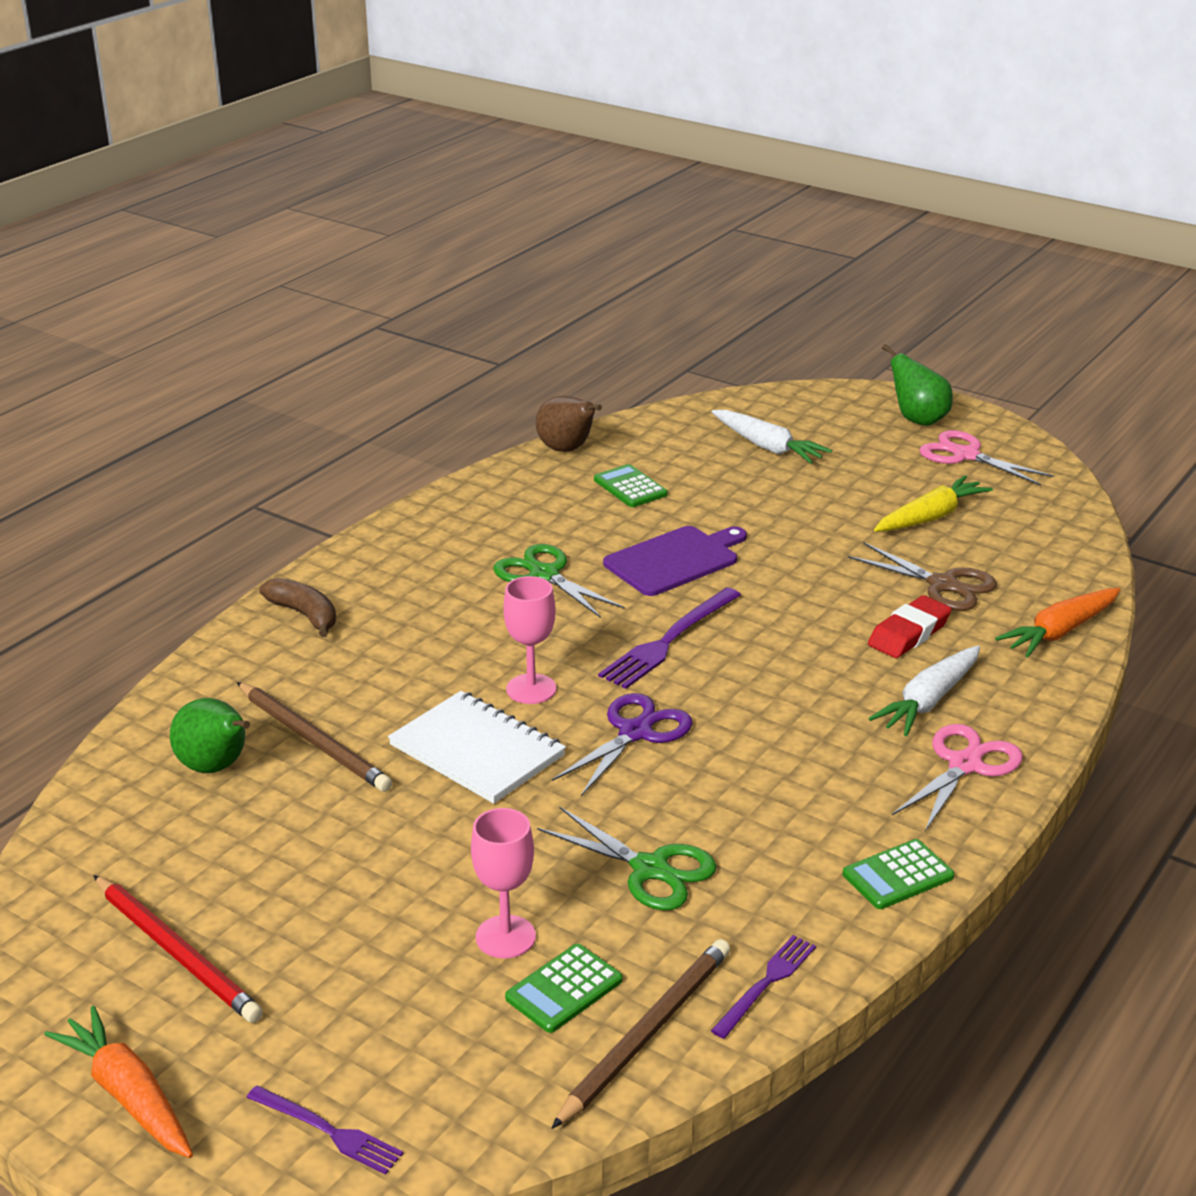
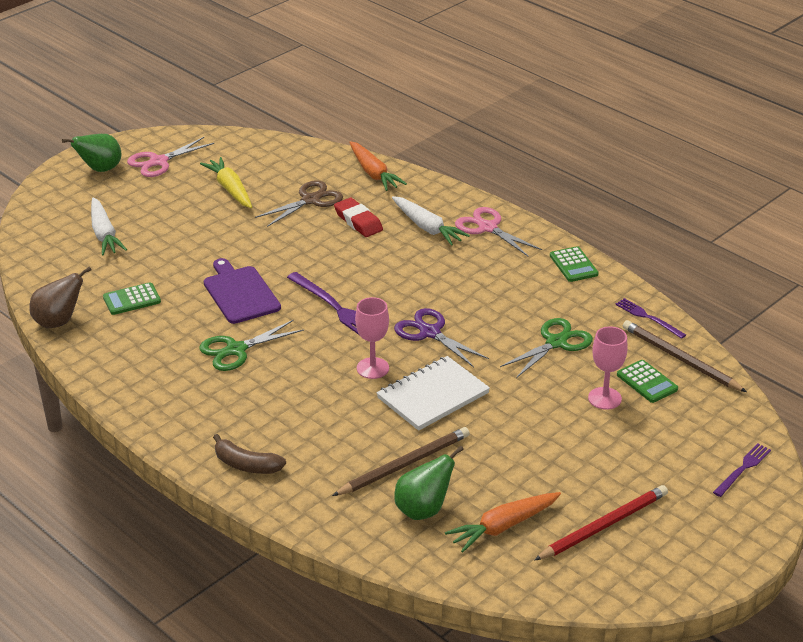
camera: 80 degrees left, 5 degrees up
orange carrot [45,1006,193,1158] -> orange carrot moved to [445,492,561,553]
brown banana [259,578,336,637] -> brown banana turned 120 degrees counterclockwise [213,434,286,474]
white carrot [712,410,832,464] -> white carrot turned 105 degrees clockwise [91,197,127,256]

